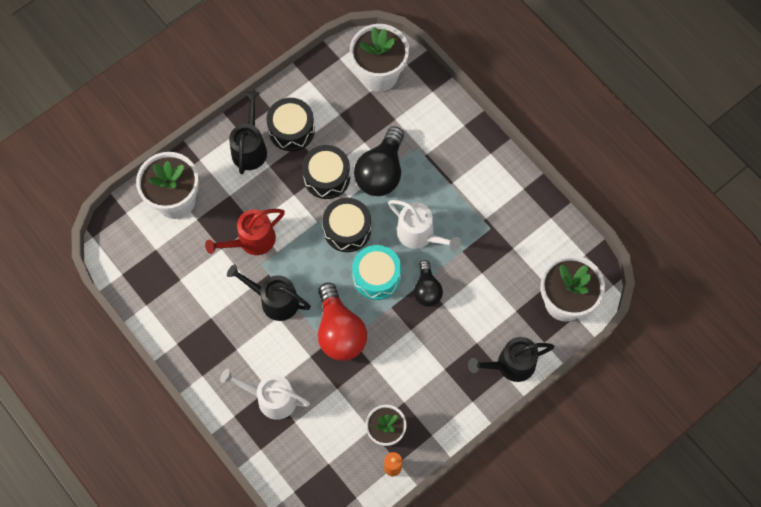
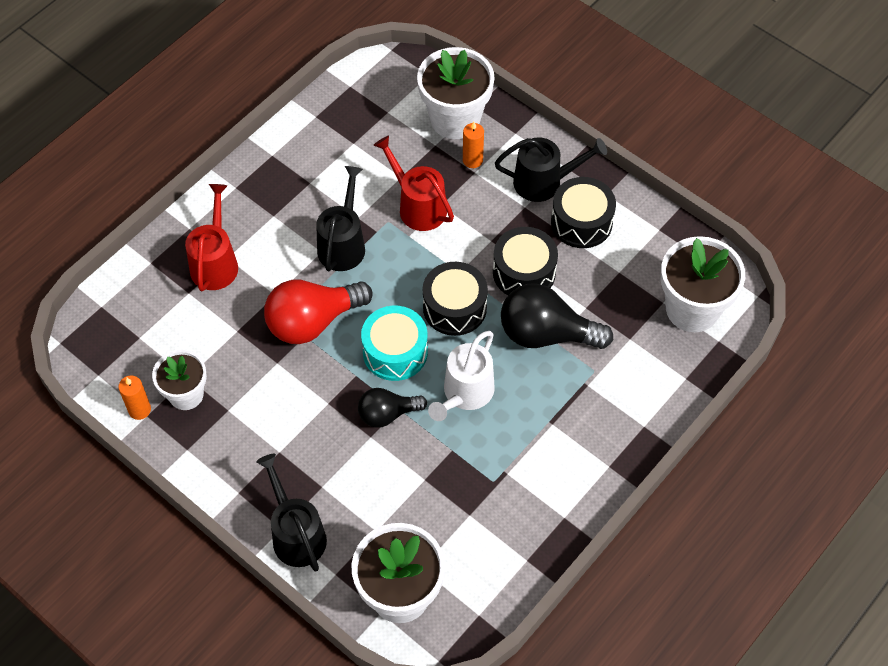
camera: 80 degrees right, 10 degrees down
white watering can [220,369,310,420] -> red watering can [185,184,238,291]
none -> orange candle [463,122,484,168]

